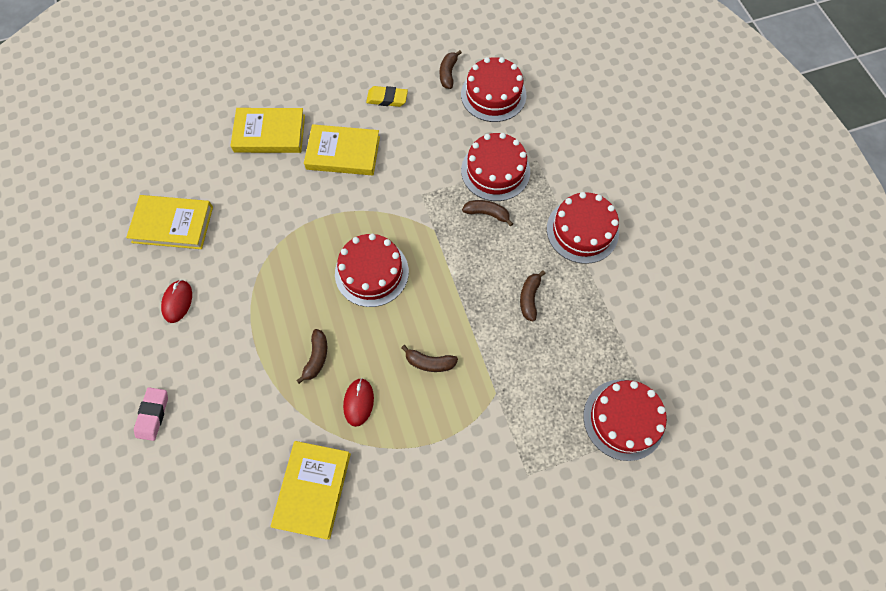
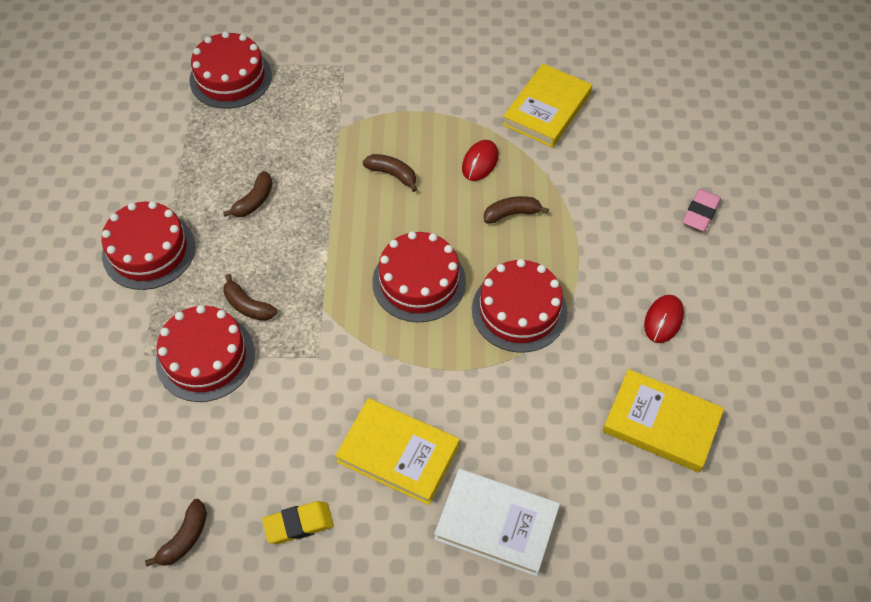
camera: 160 degrees left, 10 degrees down
yellow book [230,108,305,153] -> white book [434,469,560,576]
brown banana [296,329,327,384] -> brown banana turned 45 degrees clockwise [484,196,549,223]
yellow eraser [366,86,408,107] -> yellow eraser turned 45 degrees counterclockwise [262,501,334,544]
red cake [461,57,526,122] -> red cake moved to [472,259,567,353]

